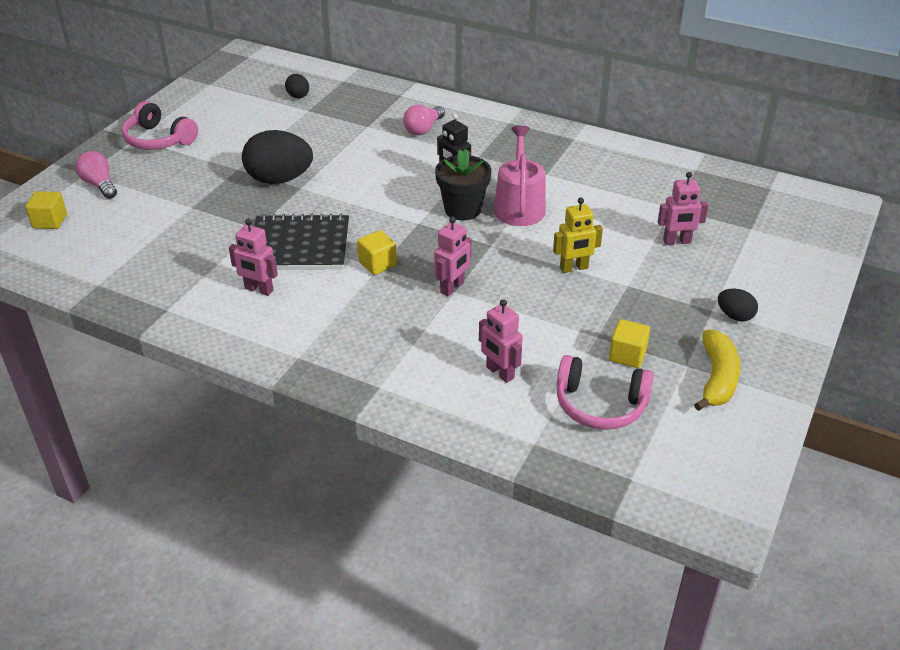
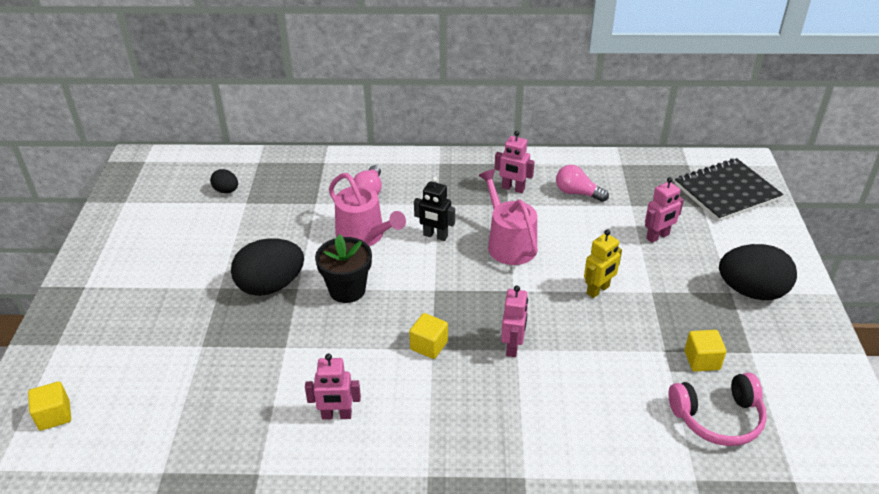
camera: 25 degrees left, 0 degrees up
pink light bulb [75,151,117,199] -> pink light bulb moved to [556,165,609,202]
pink headphones [121,101,198,150] -> none
black notebook [254,213,349,270] -> black notebook moved to [675,158,784,222]
black flower pot [435,149,491,220] -> black flower pot moved to [315,234,372,303]
pink robot [479,299,523,383] -> pink robot moved to [495,131,535,193]
yellow banana [694,329,740,411] -> none
black egg [718,289,758,321] -> black egg [719,244,797,300], size x2.03
none -> pink watering can [329,173,406,246]

